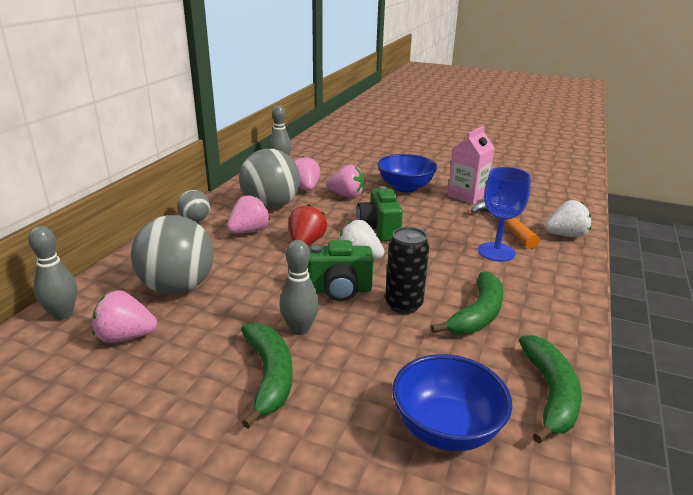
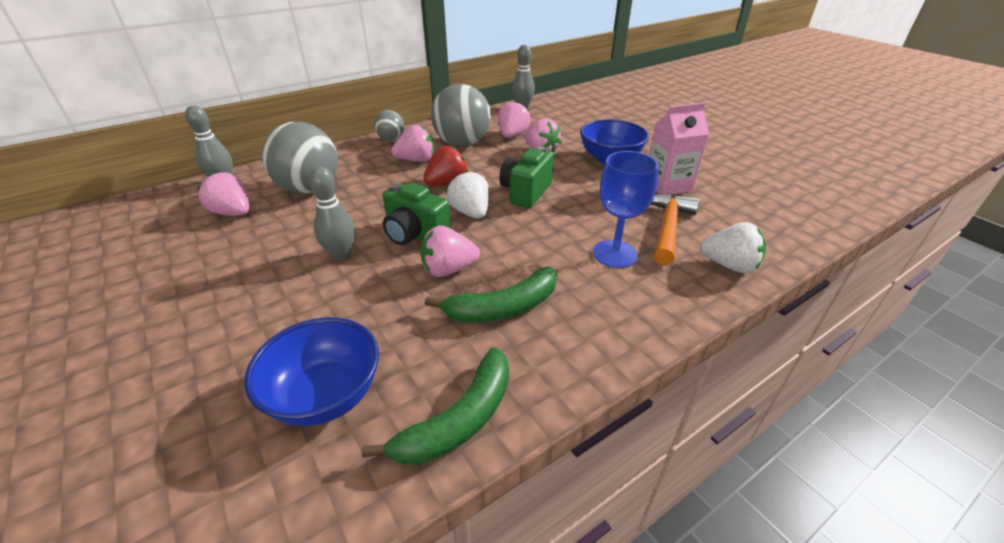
camera: 35 degrees right, 10 degrees up
green banana [241,322,293,428] -> none
black can [385,227,429,314] -> pink strawberry [421,225,480,277]

